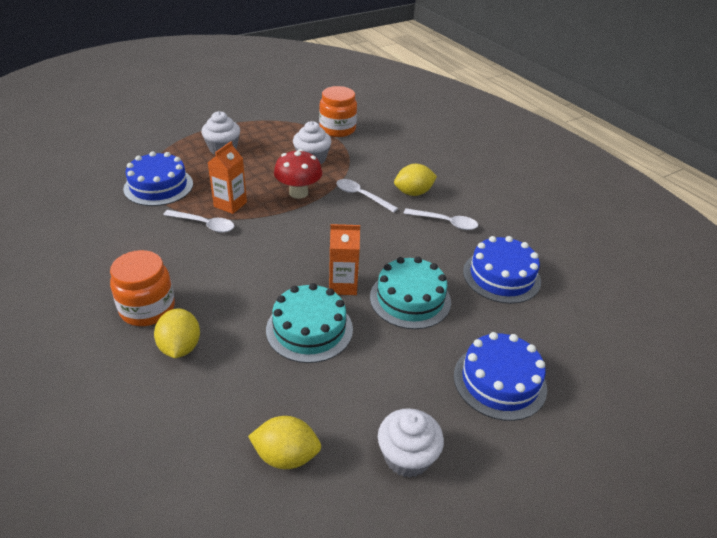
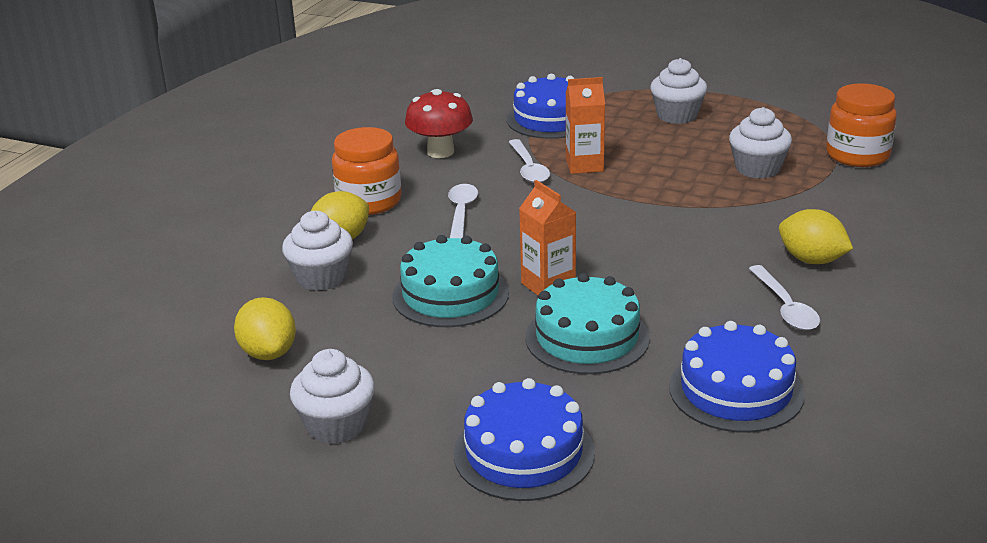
camera: 60 degrees right, 10 degrees down
red mushroom [274,149,322,199] -> red mushroom moved to [405,89,473,158]
white spoon [336,179,398,213] -> white spoon moved to [448,184,478,239]
none -> white cupcake [282,211,353,291]

